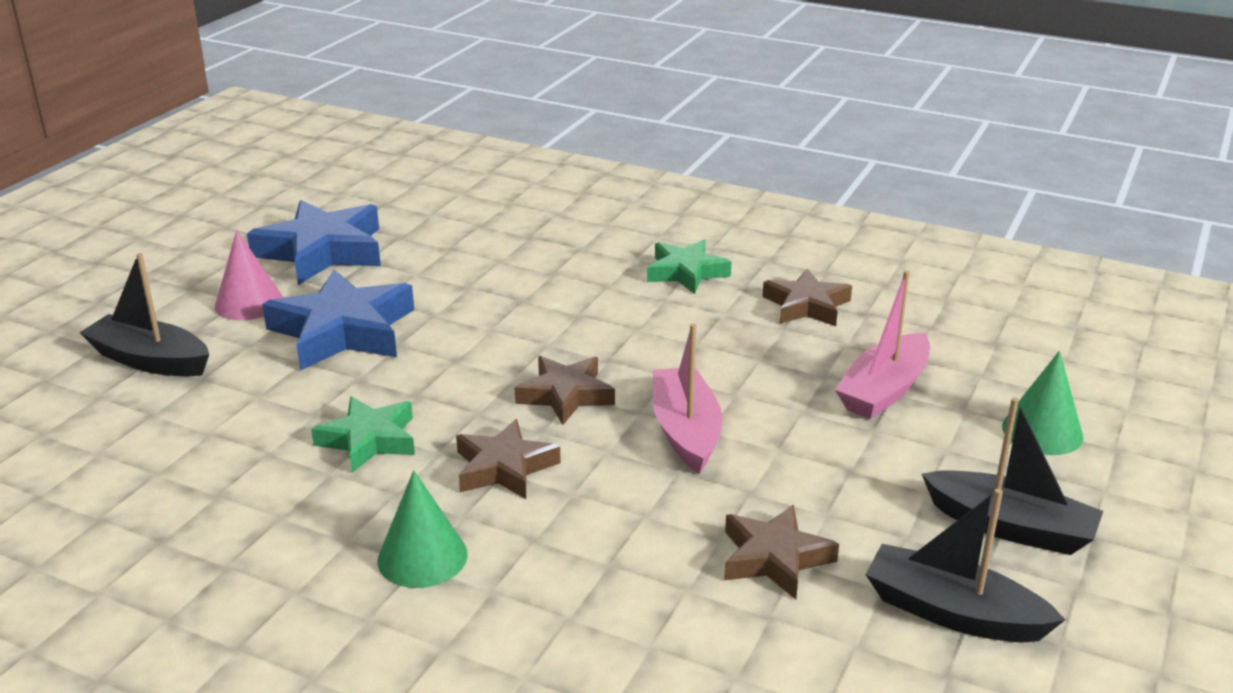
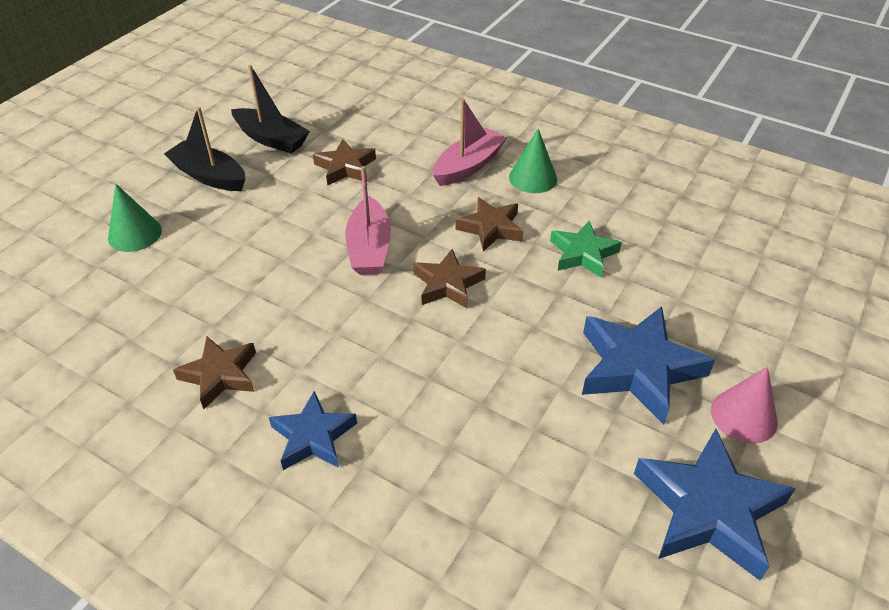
camera: 175 degrees left, 15 degrees up
black boat [80,253,209,376] -> none
green star [647,240,731,294] -> blue star [269,391,357,470]
pink boat [835,270,930,419] -> pink boat moved to [433,99,507,186]

